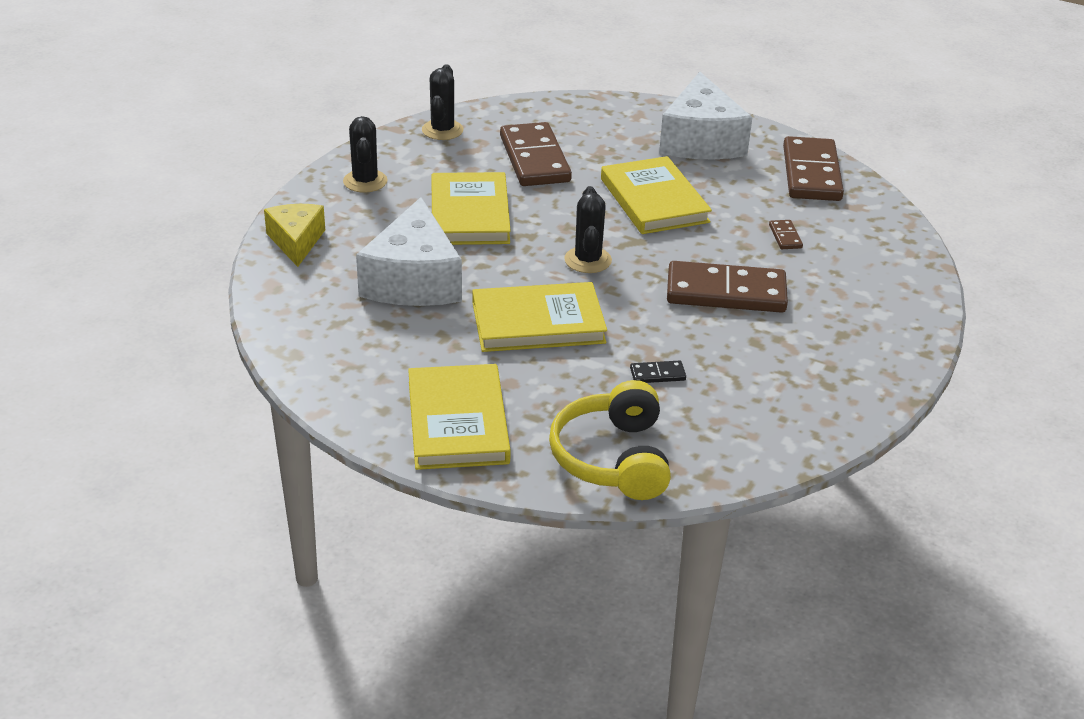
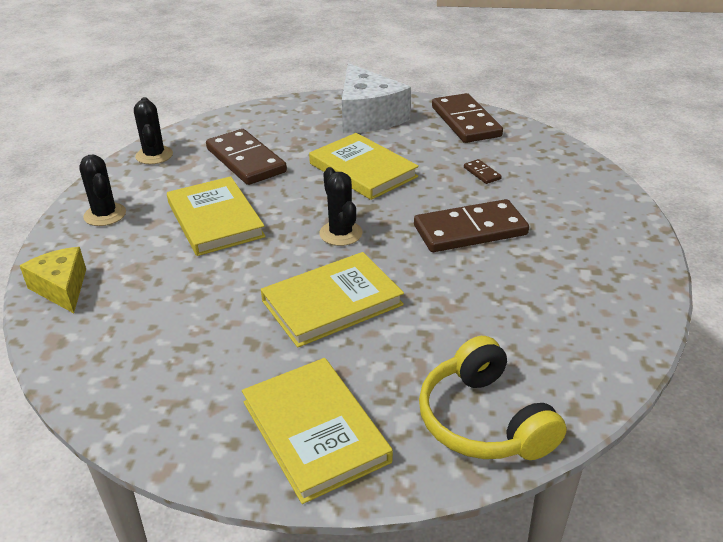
camera: 20 degrees left, 0 degrees up
white cheese [356,197,462,306] -> none
black domino [630,360,686,383] -> none

